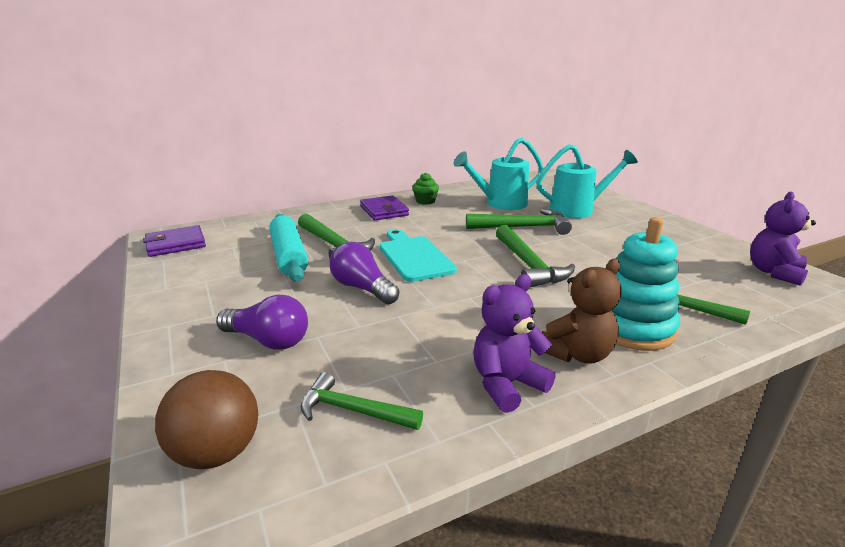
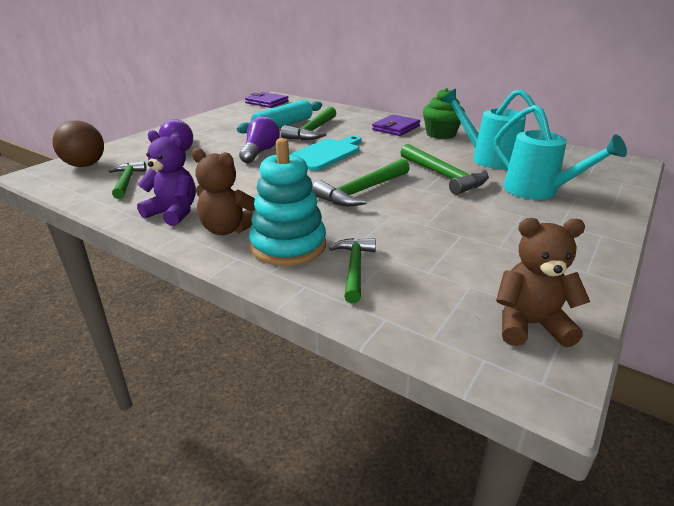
camera: 60 degrees right, 5 degrees up
green cupcake [412,173,439,205] -> green cupcake [423,88,465,139], size x1.57
purple teddy bear [750,192,816,286] -> brown teddy bear [496,218,590,347]

